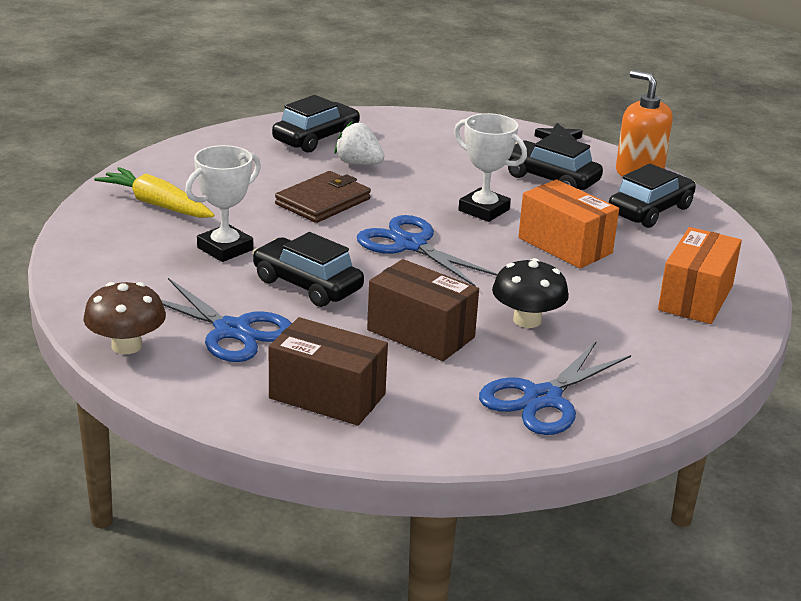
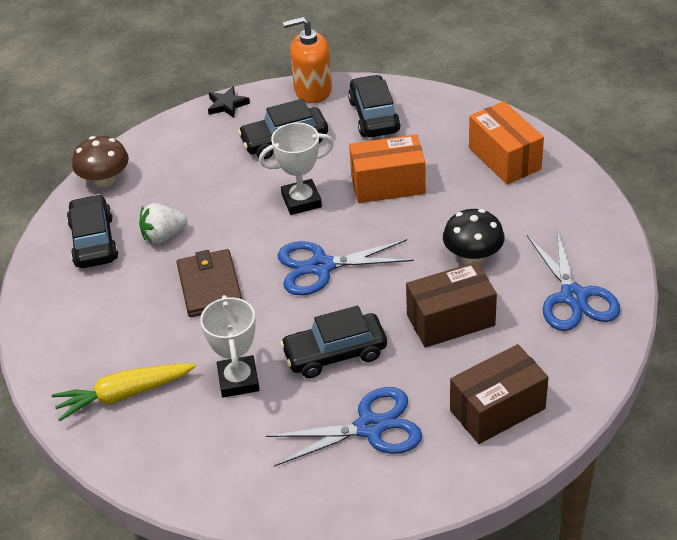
camera: 50 degrees left, 15 degrees up
brown mushroom [83,282,166,354] -> brown mushroom moved to [72,136,129,187]

